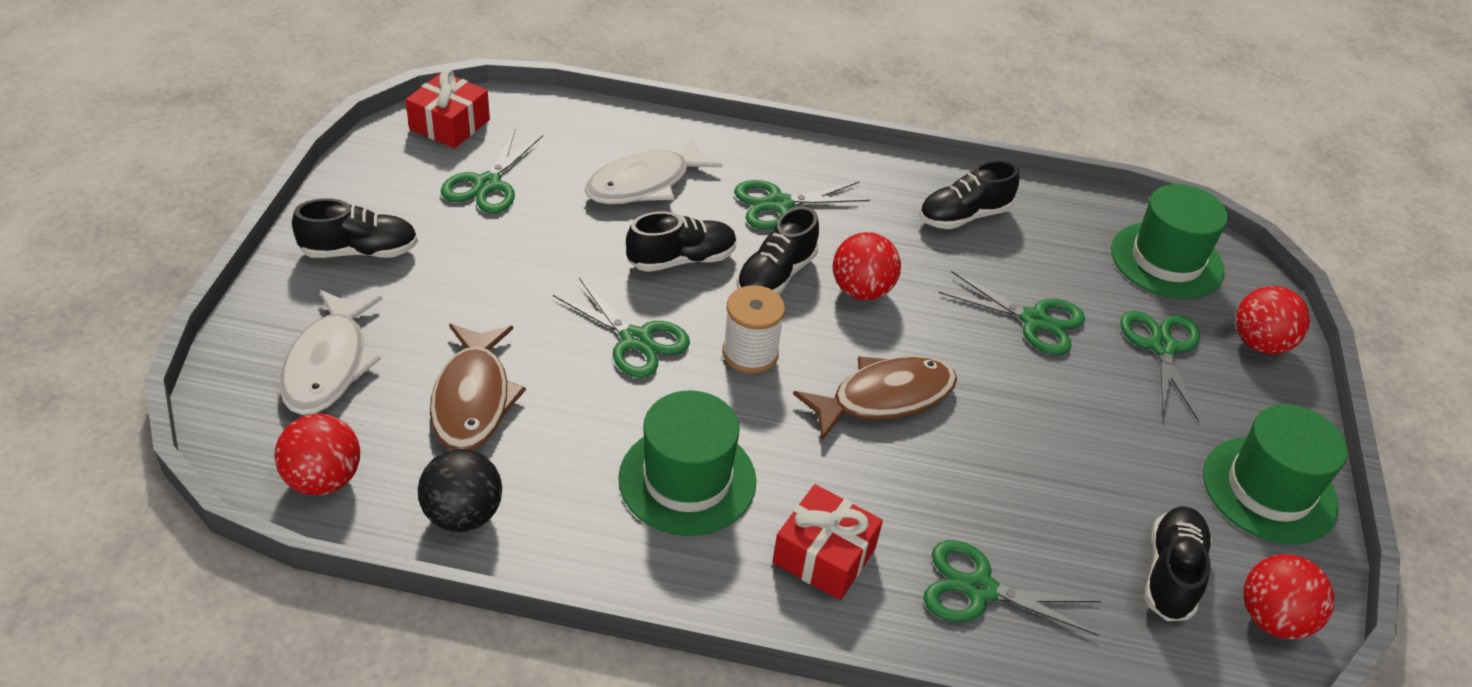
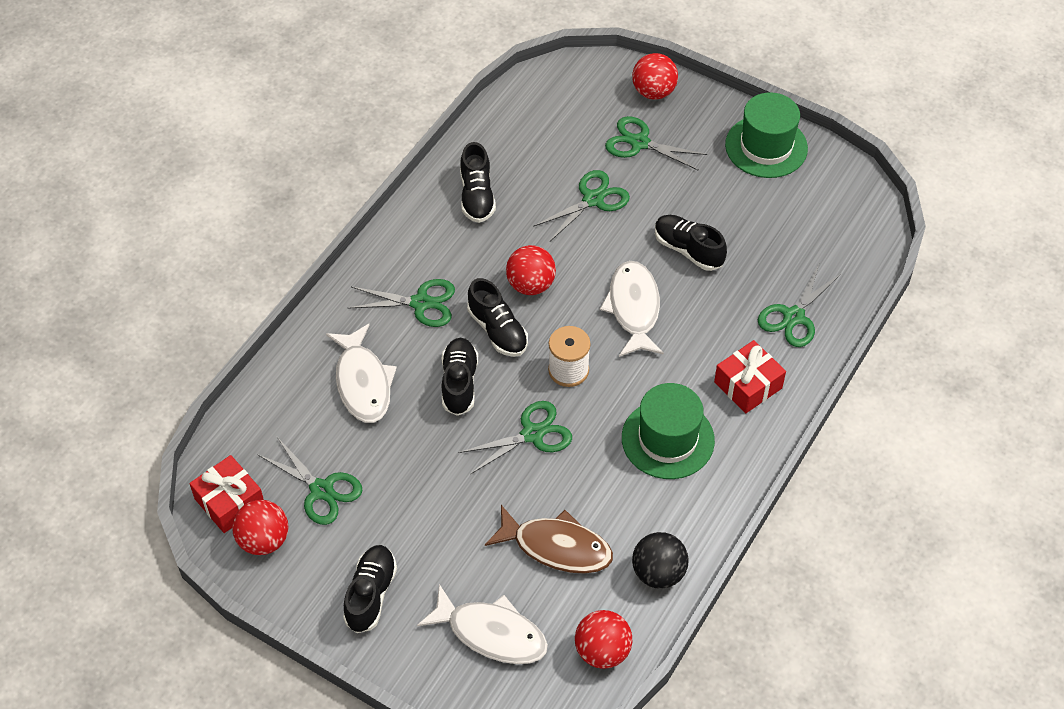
camera: 65 degrees left, 10 degrees up
green scissors [734,180,870,230] -> green scissors turned 90 degrees counterclockwise [349,279,455,327]
brown fish [793,356,957,440] -> white fish [600,261,664,357]
green hat [1111,184,1228,299] -> none
black shoe [1144,506,1212,621] -> black shoe moved to [655,215,727,271]
red ball [1243,554,1334,639] -> red ball moved to [232,500,288,555]

